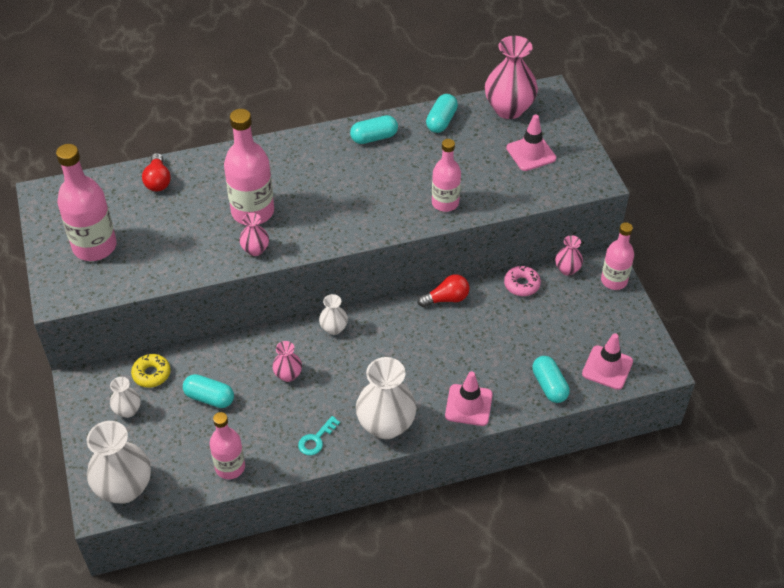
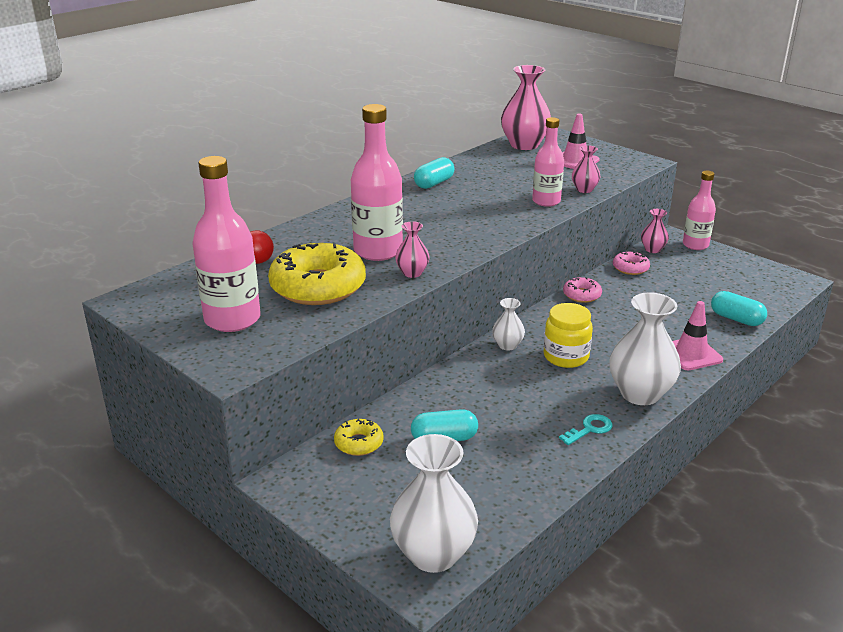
camera: 30 degrees left, 20 degrees down
white vase [110,377,141,418] -> none
pink bottle [209,412,245,479] -> none
pink vase [272,341,302,382] -> pink vase moved to [572,145,601,193]
turquoise key [298,416,340,455] -> turquoise key turned 135 degrees counterclockwise [559,414,613,445]
red light bulb [418,274,469,307] -> pink donut [563,277,602,303]
turquoise capsule [426,94,458,133] -> none
pink traffic cone [582,333,633,390] -> none
none -> yellow donut [268,243,366,305]
none -> yellow jar [544,303,593,368]

